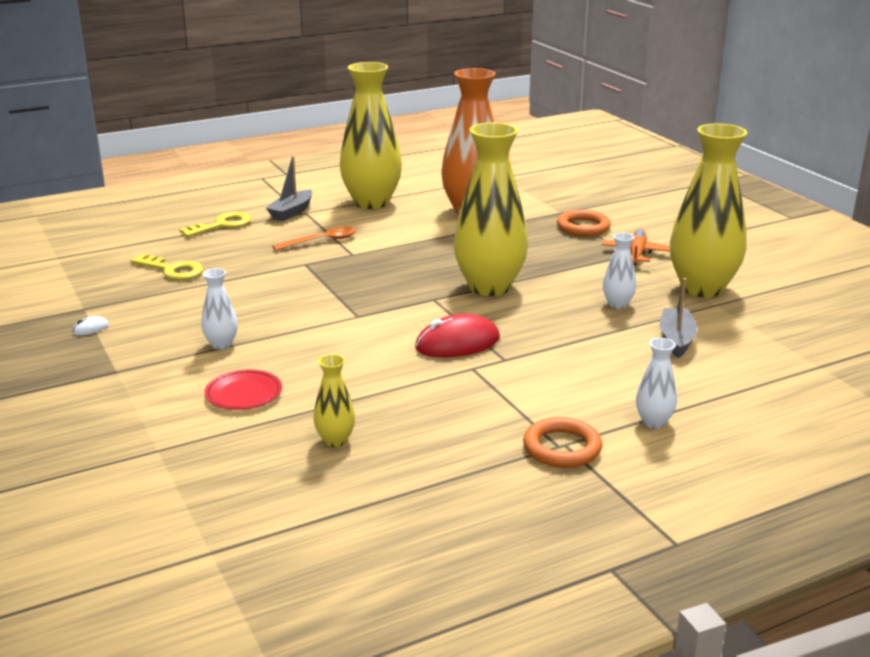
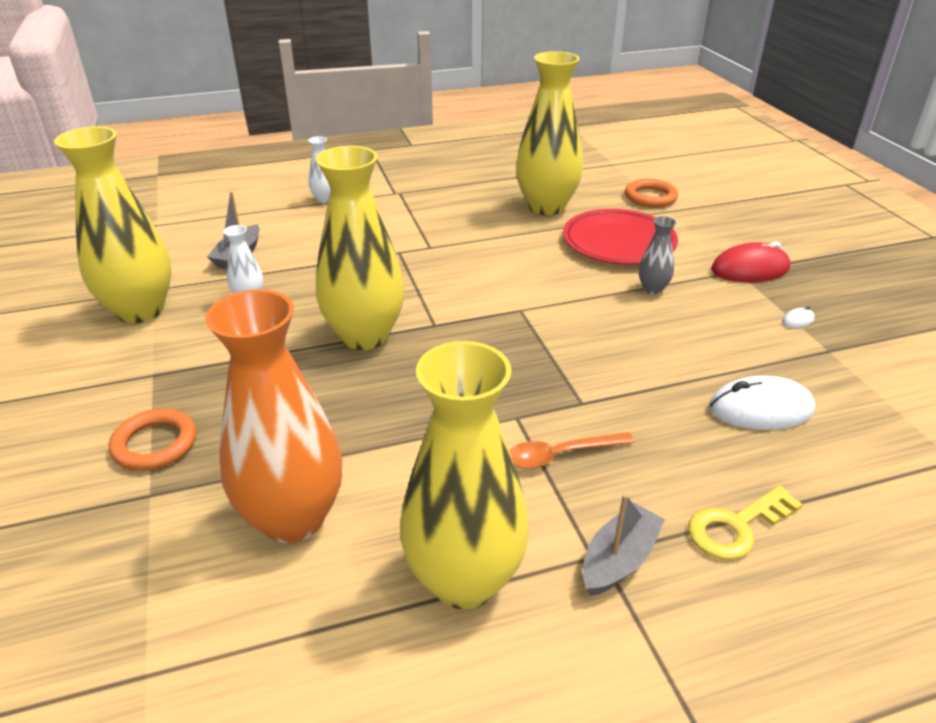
camera: 170 degrees left, 10 degrees up
yellow key [130,253,204,280] -> white mouse [709,376,815,430]
white vase [201,268,238,349] -> grey vase [639,216,676,294]
red plate [204,370,282,410] -> red plate [563,209,678,265], size x1.84
yellow vase [313,354,355,447] -> yellow vase [516,51,583,215], size x2.28
red mouse [415,314,500,357] -> red mouse moved to [711,241,790,282]
orange ring [523,417,602,468] -> orange ring moved to [625,179,678,208]
orange plane [602,229,670,265] -> none

